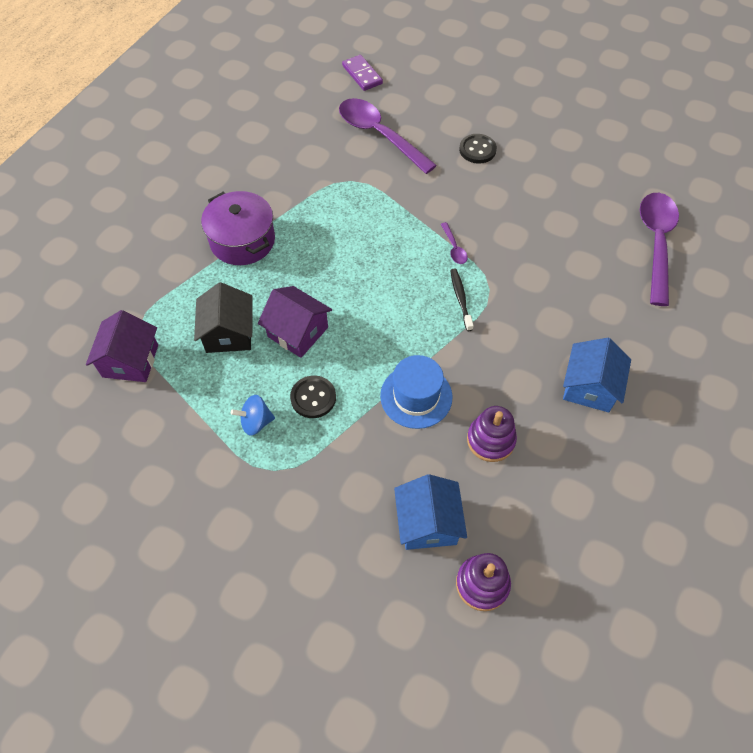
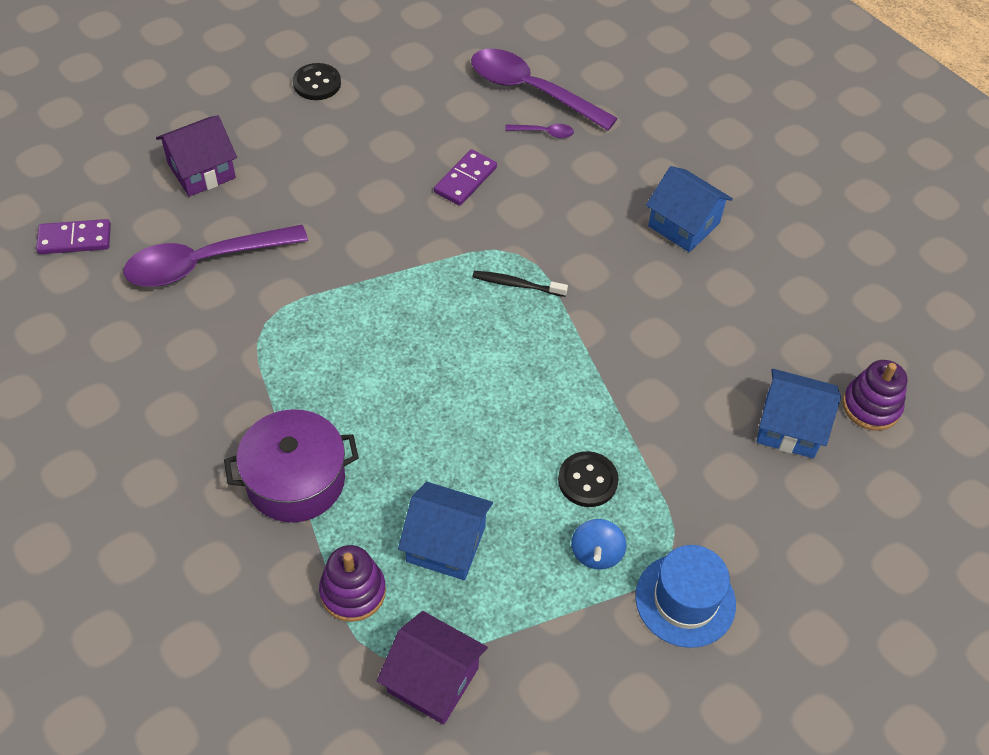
camera: 70 degrees left, 5 degrees down
black house [194,282,253,353] -> blue house [398,482,493,580]
purple house [258,286,332,358] -> purple house moved to [156,115,237,197]
blue hat [380,355,453,429] -> blue hat moved to [635,545,736,648]
purple spoon [441,222,468,264] -> purple spoon moved to [505,124,574,138]
black button [459,134,497,164] -> black button moved to [293,63,341,100]
purple stacking toy [467,406,517,462] -> purple stacking toy moved to [319,545,386,622]
none -> purple domino [434,149,497,206]

